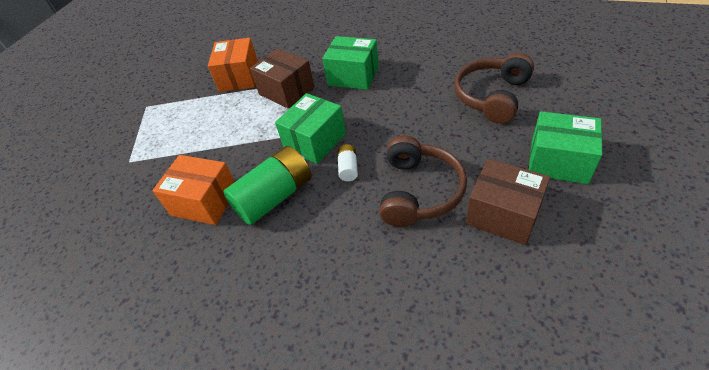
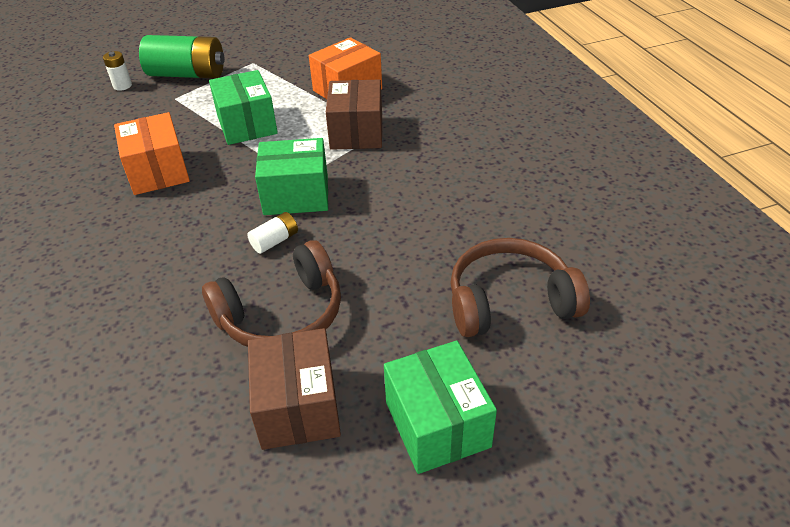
camera: 45 degrees right, 5 degrees down
green battery [223,146,312,225] -> green battery moved to [139,35,225,78]
green box [322,36,379,90] -> green box moved to [209,70,278,145]
none -> white battery [103,51,132,91]

